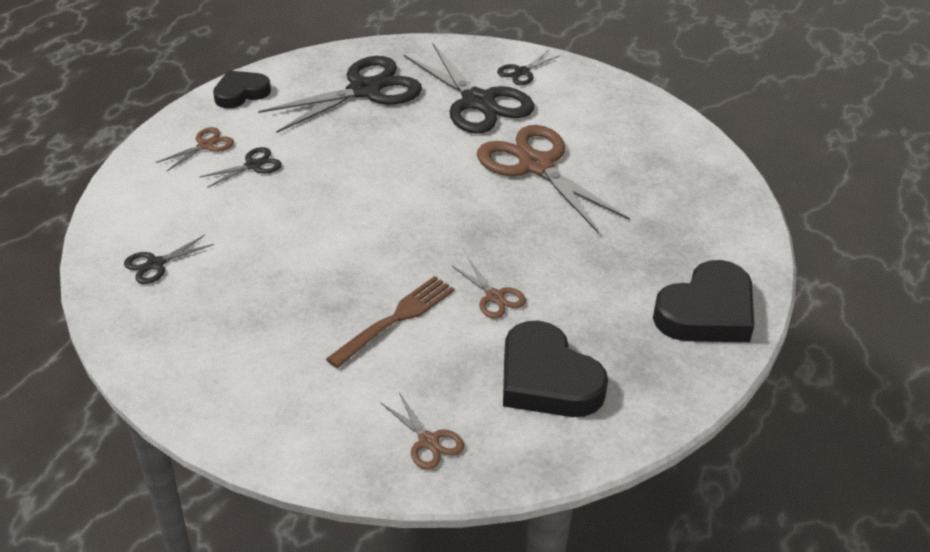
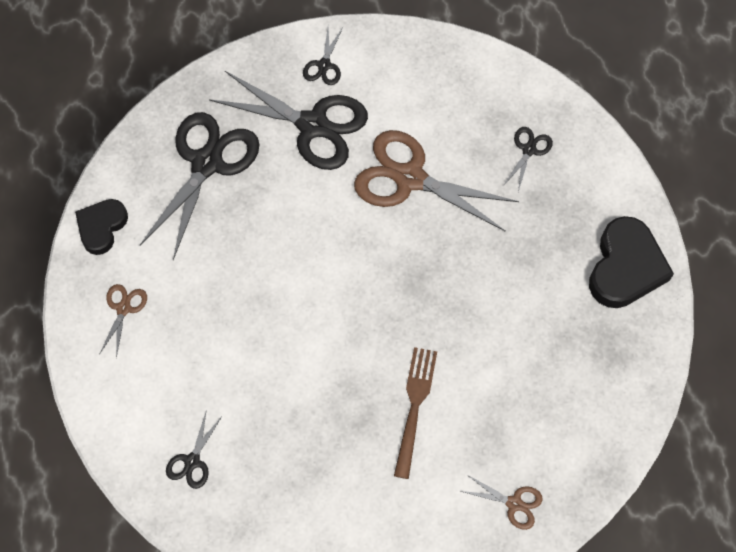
camera: 30 degrees left, 25 degrees up
black scissors [199,147,282,188] -> black scissors moved to [503,127,553,192]
brown scissors [452,258,526,319] -> none
black heart [503,321,608,417] -> none

